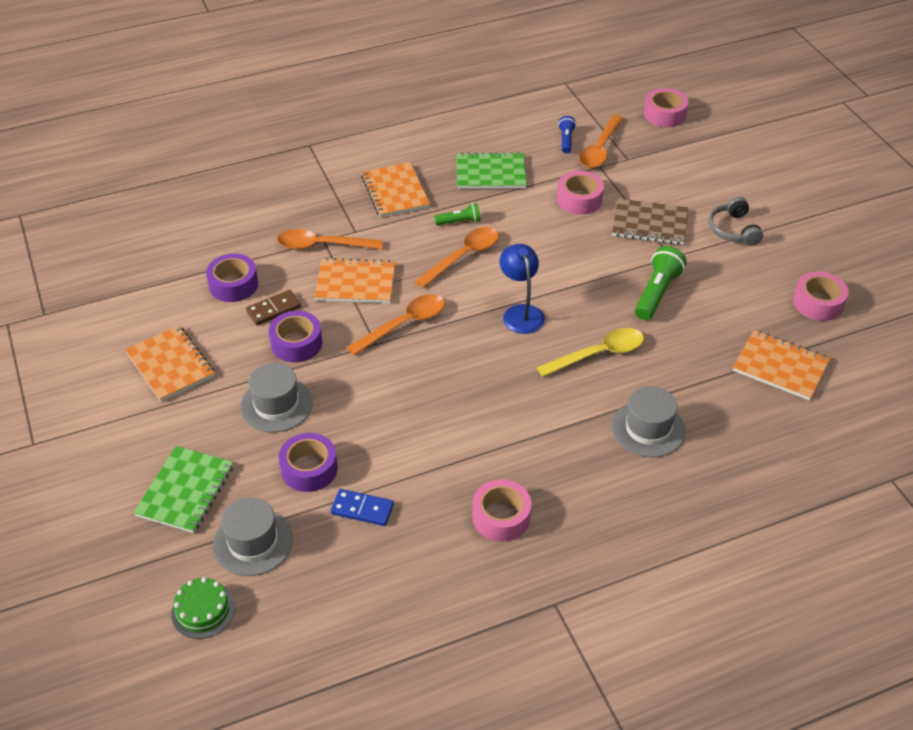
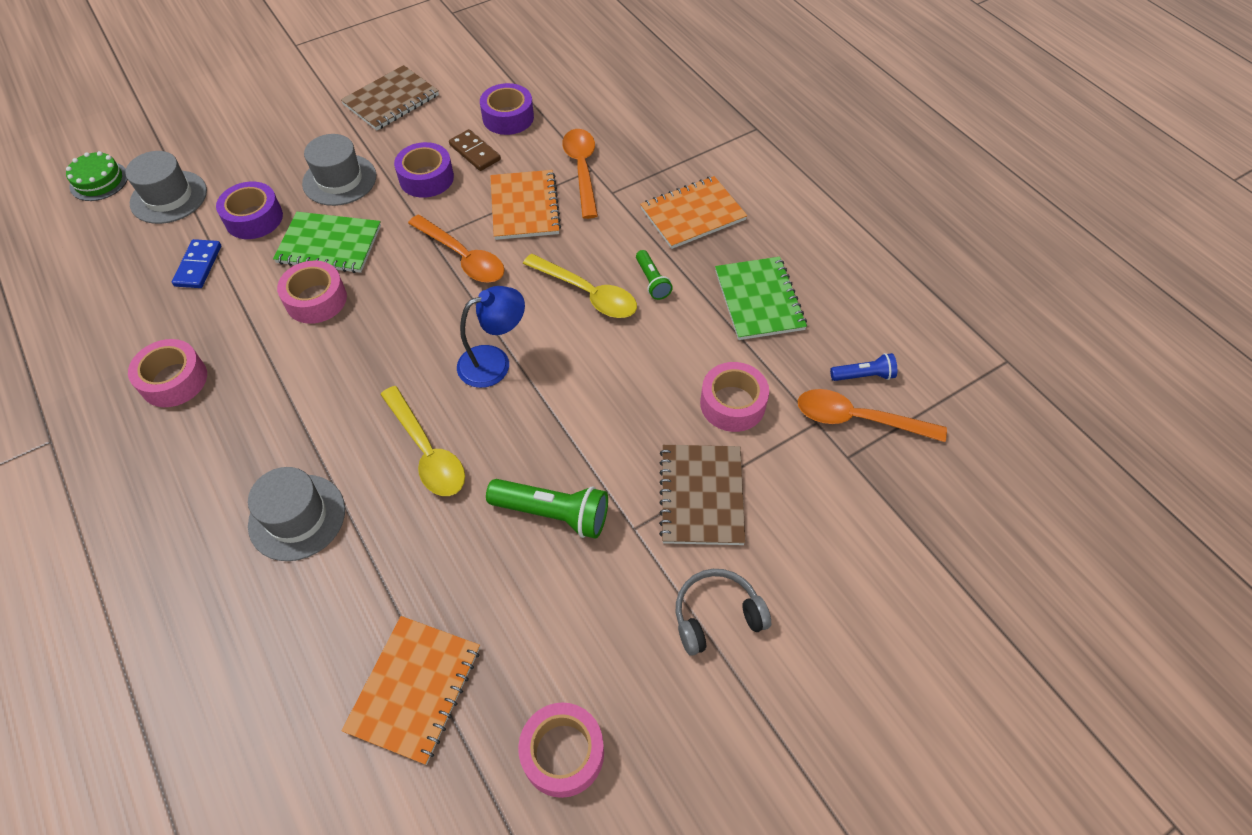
camera: 80 degrees right, 10 degrees up
orange notebook [125,325,215,402] -> brown notebook [341,65,439,131]
green notebook [133,446,233,533] -> green notebook moved to [273,212,381,273]
orange spoon [415,227,499,288] -> yellow spoon [523,254,637,318]
pink tape [644,88,688,127] -> pink tape moved to [277,261,347,324]

